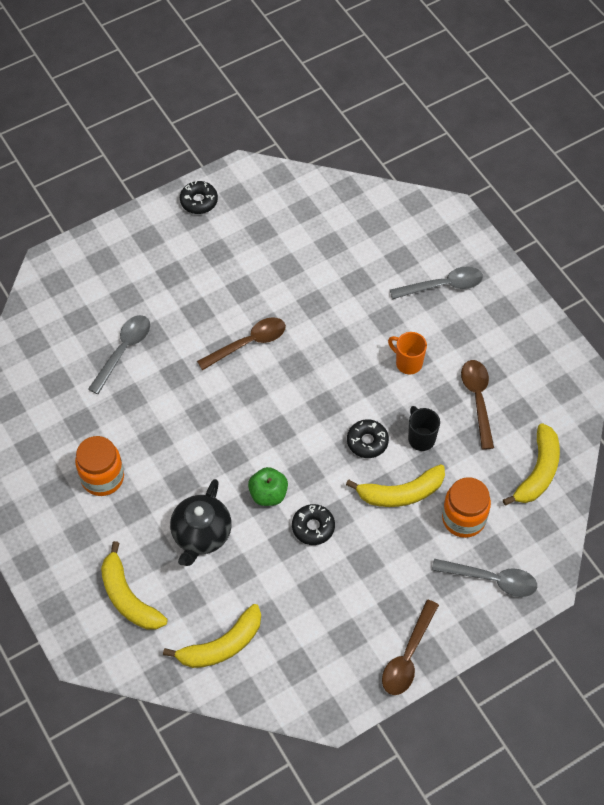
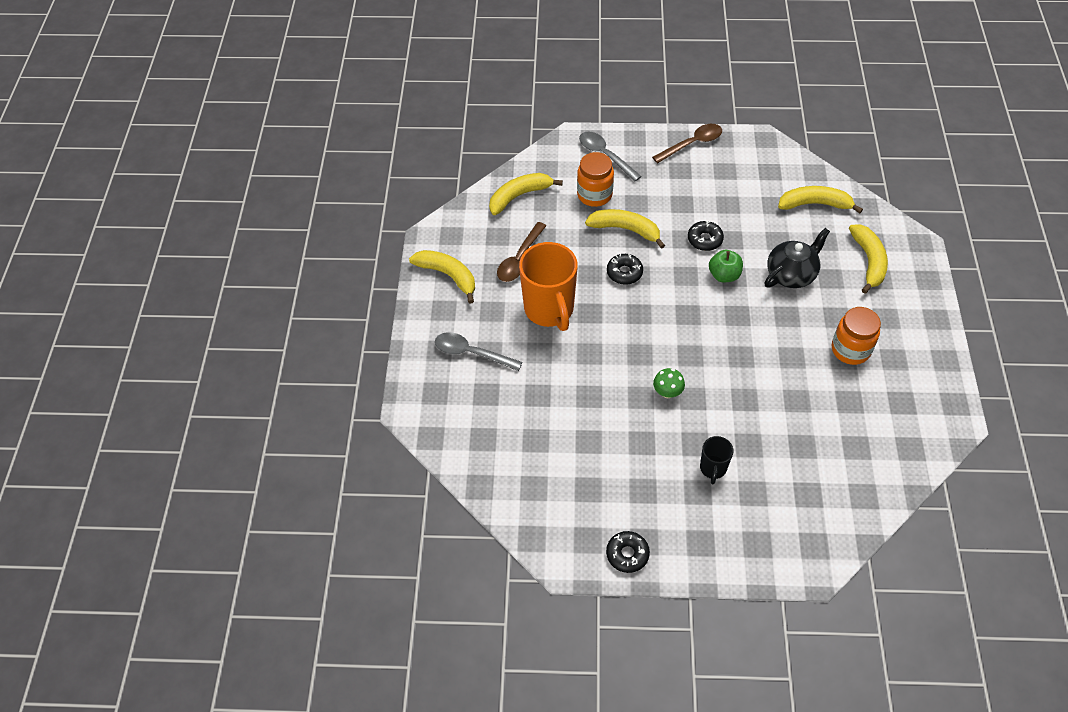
camera: 145 degrees left, 5 degrees down
grey spoon [88,315,150,394] -> none
brown spoon [197,317,286,370] -> green mushroom [653,368,685,398]
orange mug [388,332,427,375] -> orange mug [519,242,578,331], size x2.05
black mug [408,406,440,451] -> black mug moved to [700,436,733,485]
none -> yellow banana [409,250,475,303]

